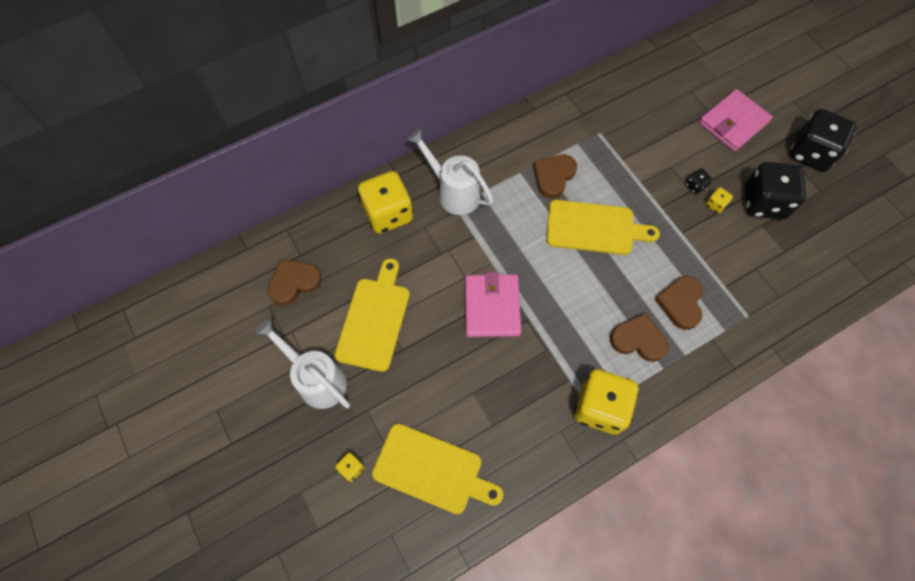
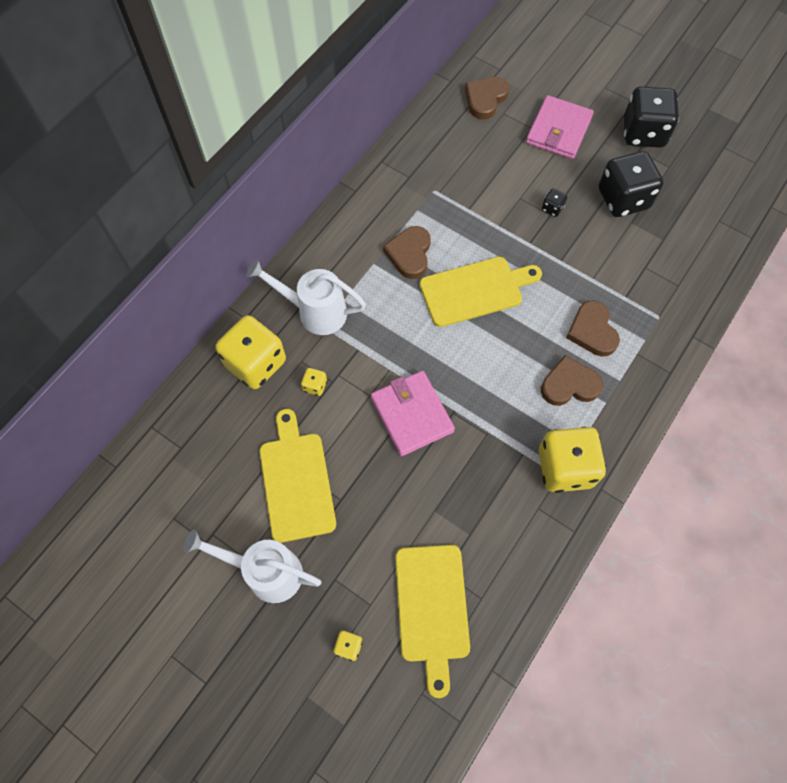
camera: 25 degrees left, 0 degrees up
brown heart [267,259,322,306] -> brown heart moved to [465,77,509,119]
yellow cutting board [372,424,503,514] -> yellow cutting board turned 90 degrees clockwise [395,545,470,698]
yellow dice [705,187,733,214] -> yellow dice moved to [301,368,327,396]

